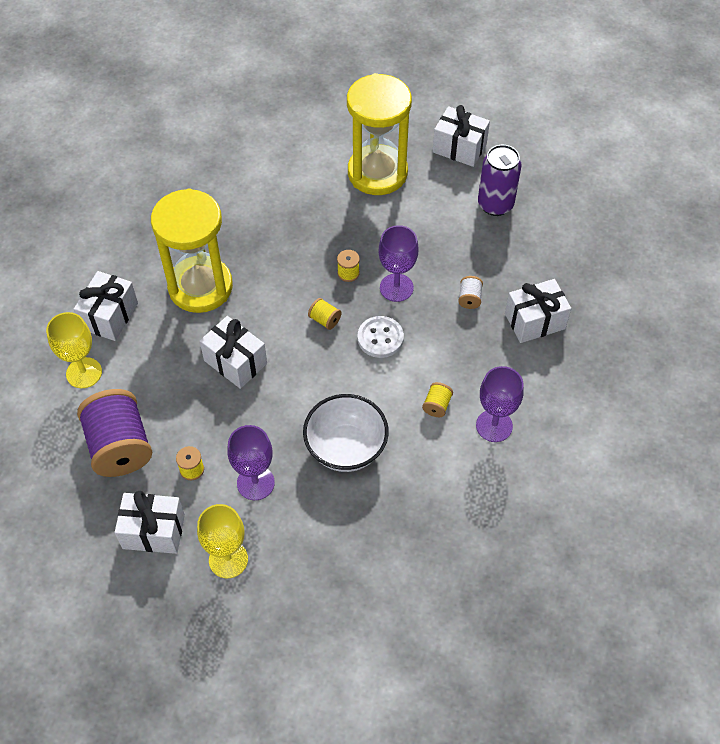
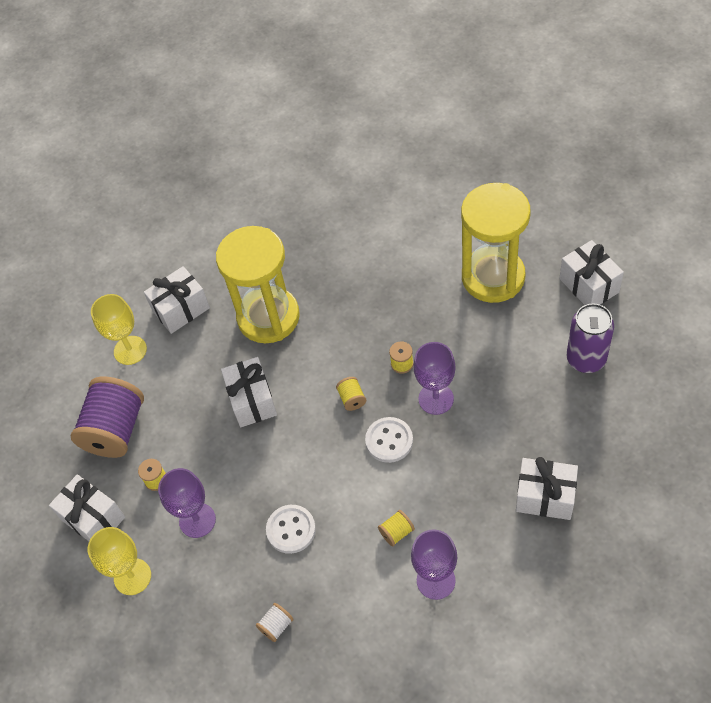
camera: 40 degrees right, 0 degrees up
white bowl [303,394,389,472] -> white button [266,505,316,554]
white spool [458,276,483,309] -> white spool moved to [256,603,294,642]

